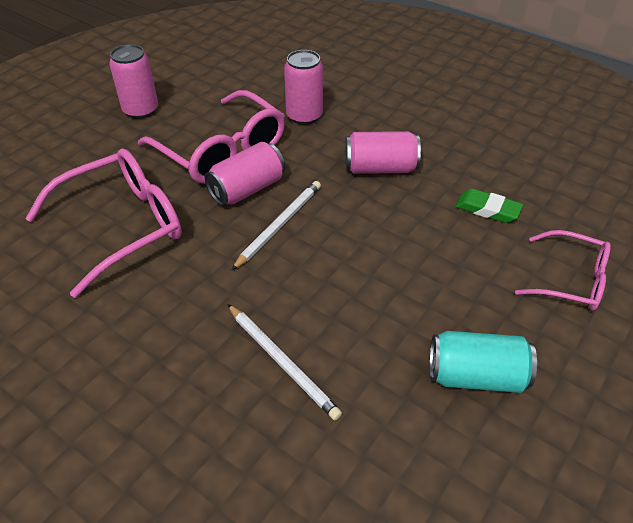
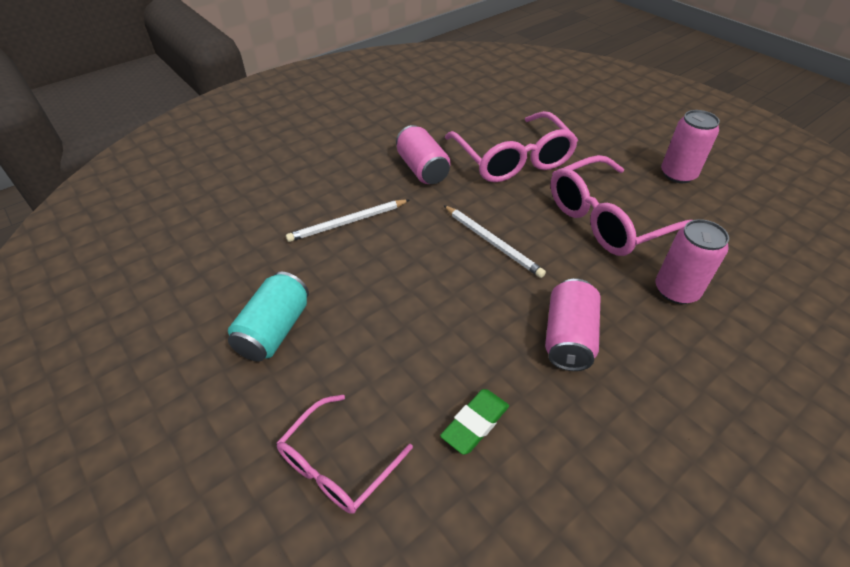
camera: 105 degrees right, 0 degrees up
pink can [205,142,285,206] -> pink can moved to [396,125,451,184]

